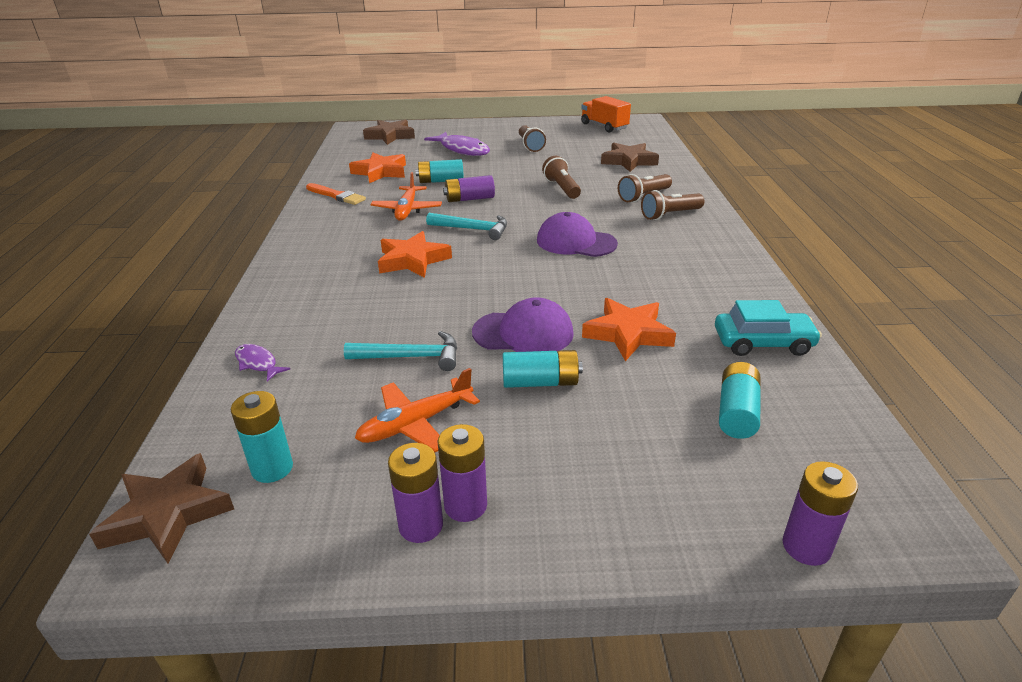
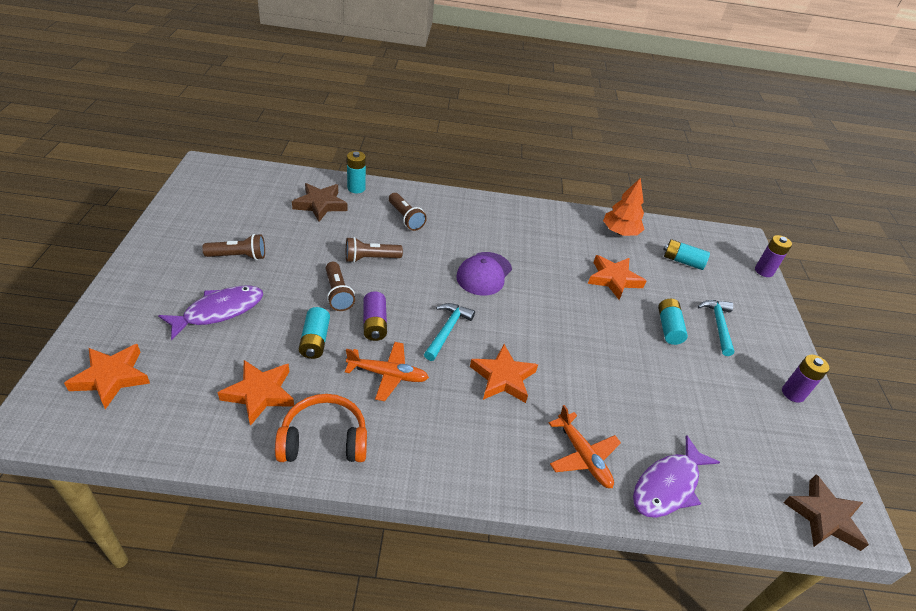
camera: 90 degrees left, 10 degrees up
turquoise battery [231,391,293,483] -> turquoise battery moved to [347,151,366,193]
purple fish [235,344,290,382] -> purple fish [633,435,720,518], size x1.99
orange brush [306,183,366,205] -> orange headphones [275,394,367,462]
turquoise hammer [344,331,457,371] -> turquoise hammer moved to [698,300,734,356]
orange plane [355,368,480,452] -> orange plane moved to [549,405,621,488]
brown star [363,120,415,145] -> orange star [64,344,150,409]
purple battery [437,424,487,522] -> none
purple cap [472,297,574,352] -> none
orange truck [581,96,631,133] -> none
brown flashlight [641,190,704,220] -> brown flashlight moved to [326,262,355,311]
turquoise car [715,300,822,356] -> orange tree [603,178,645,236]

